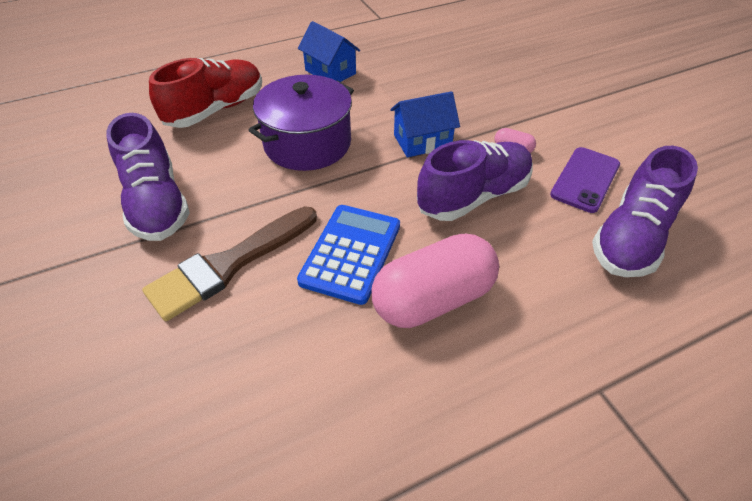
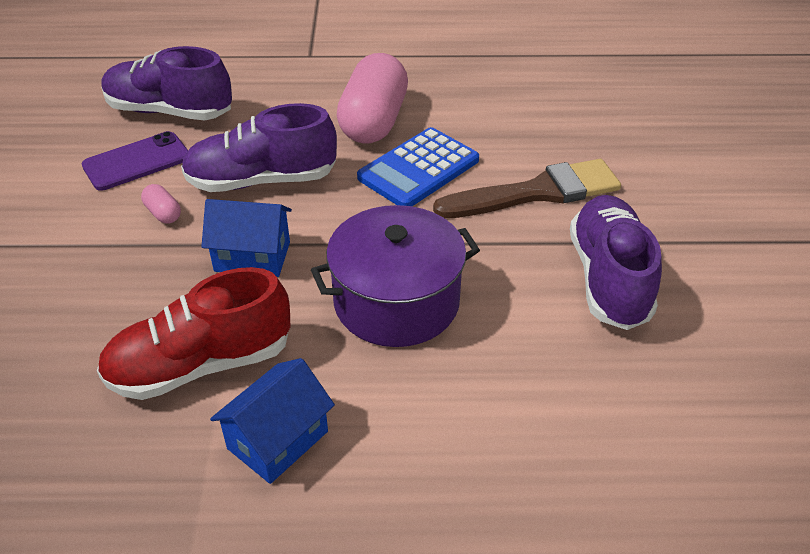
camera: 155 degrees left, 5 degrees down
red shoe [149,58,262,128] -> red shoe moved to [97,267,290,400]
blue house [298,21,360,82] -> blue house turned 60 degrees clockwise [210,358,335,484]
pink capsule [372,234,499,328] -> pink capsule turned 75 degrees counterclockwise [337,53,408,143]
purple shoe [592,146,698,277] -> purple shoe turned 135 degrees counterclockwise [101,46,232,120]

